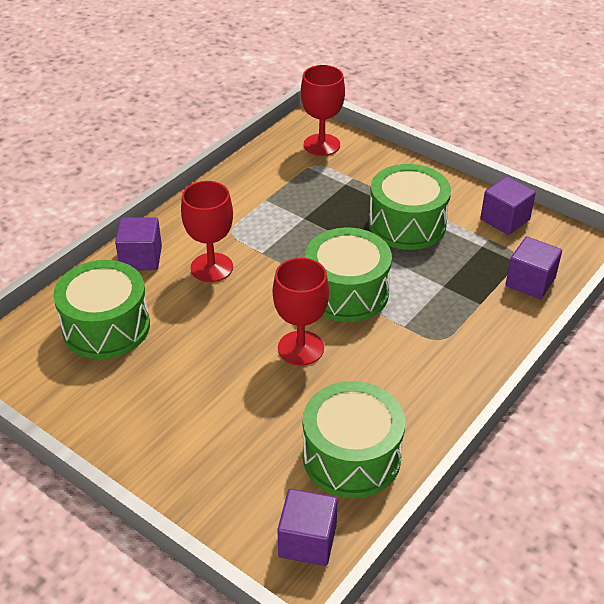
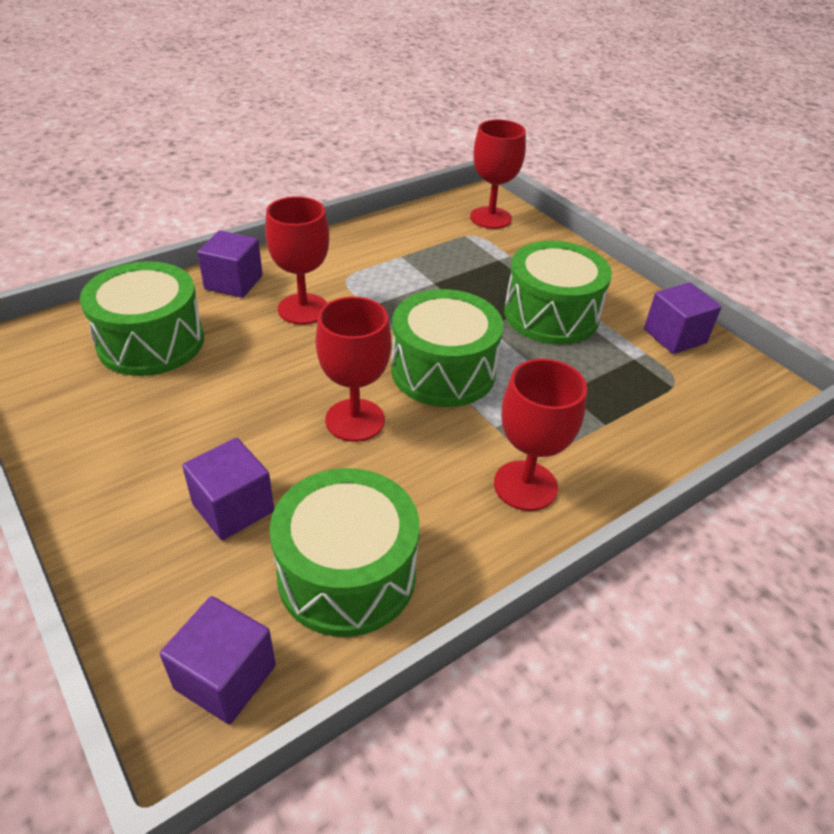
camera: 15 degrees right, 0 degrees up
purple cube [505,236,562,299] -> purple cube moved to [182,438,274,540]
none -> red goblet [494,359,587,511]

